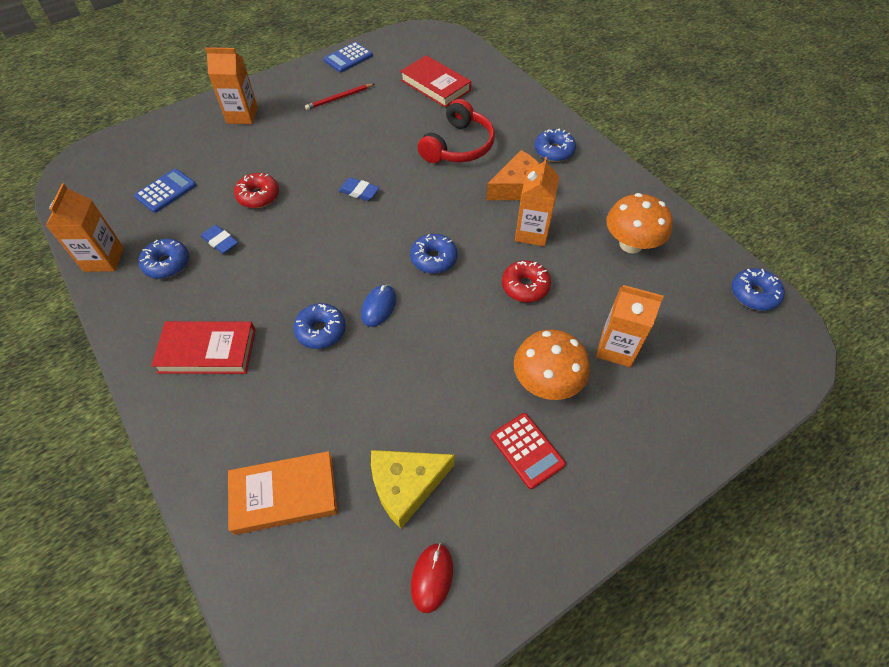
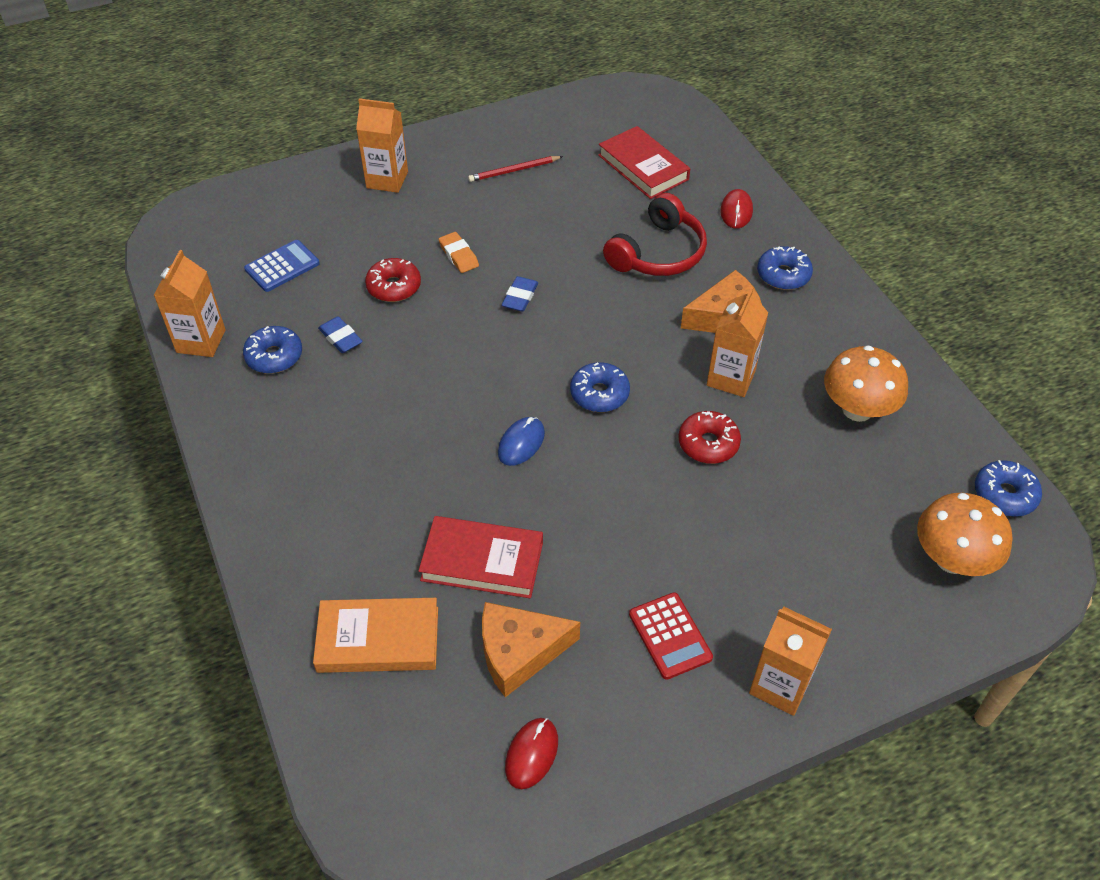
camera: 10 degrees right, 5 degrees down
red book [151,321,256,374] -> red book moved to [419,516,543,598]
blue donut [293,303,346,349] -> none
blue calculator [324,42,373,73] -> none
blue eraser [339,178,380,201] -> blue eraser turned 75 degrees clockwise [502,276,538,312]
yellow cheese [371,450,455,529] -> orange cheese [482,602,580,697]
orange mushroom [514,330,590,400] -> orange mushroom moved to [917,493,1013,576]
orange carton [596,285,664,367] -> orange carton moved to [749,607,832,716]
none -> orange eraser [439,232,479,273]
none -> red mouse [720,189,753,229]

